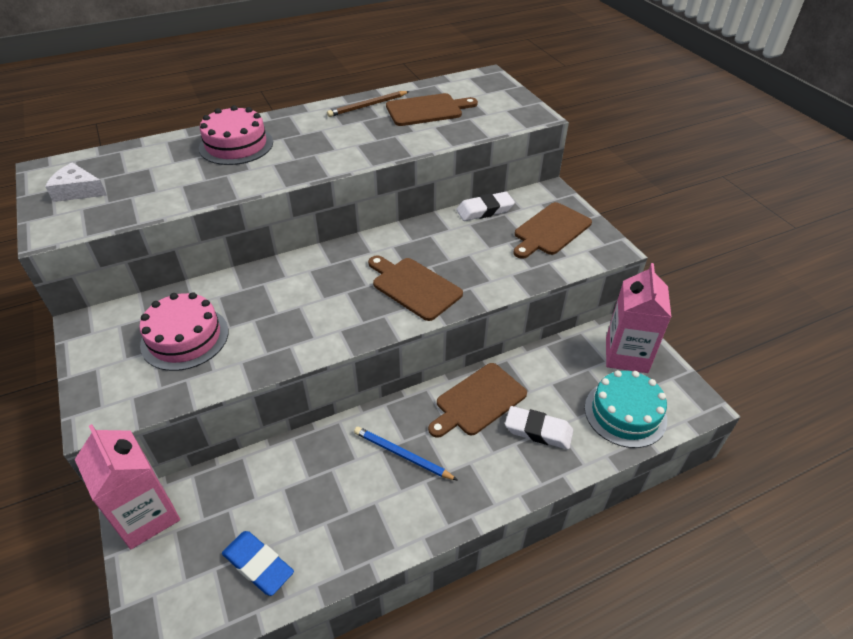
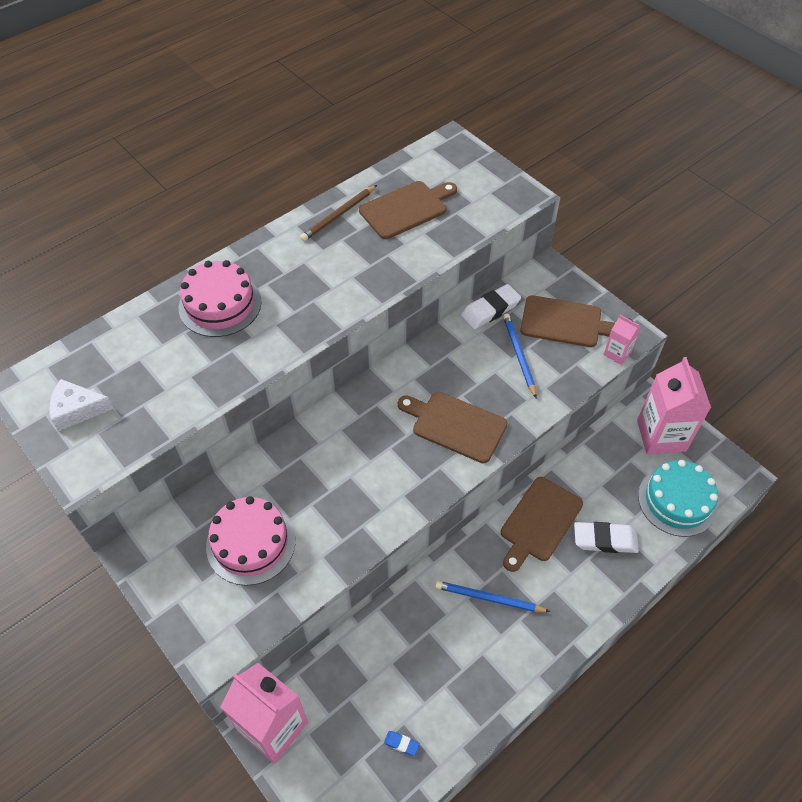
camera: 15 degrees left, 10 degrees up
blue eraser [222,531,294,596] -> blue eraser [384,731,420,756], size x0.46
brown cutting board [513,202,592,259] -> brown cutting board turned 105 degrees counterclockwise [520,295,615,347]
none -> blue pencil [503,313,536,398]
none -> pink carton [603,315,641,365]

